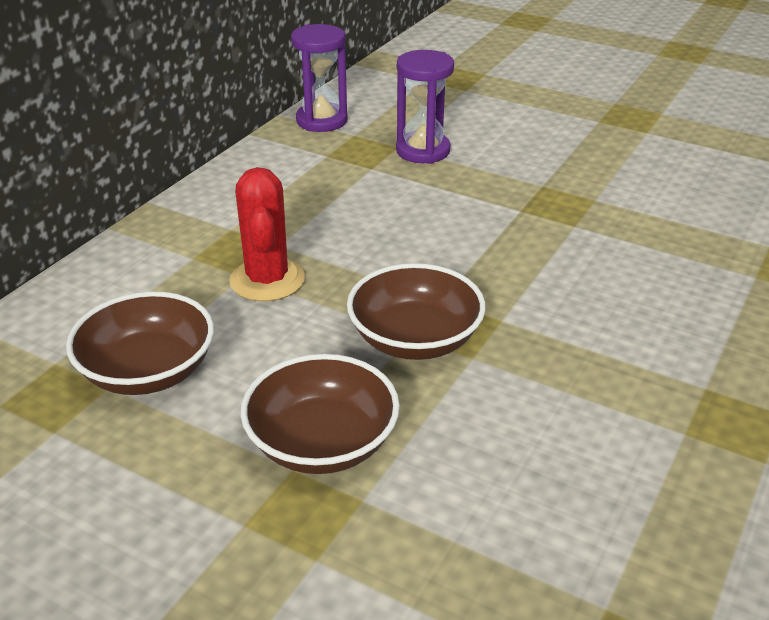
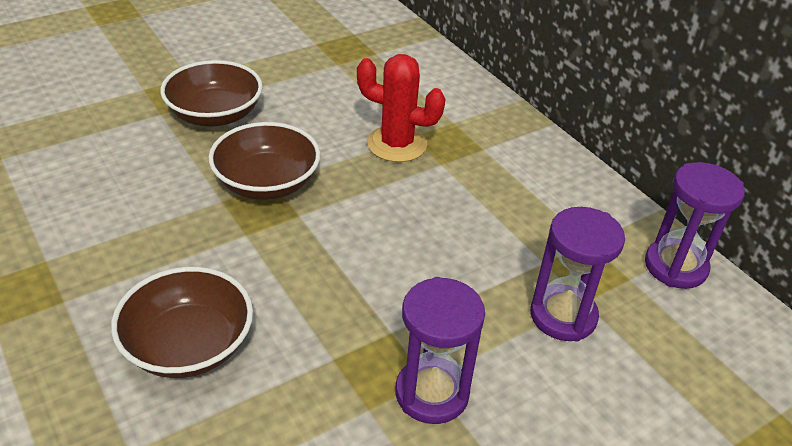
camera: 115 degrees right, 5 degrees up
brown bowl [66,291,214,395] -> brown bowl moved to [111,267,253,378]
none -> purple hourglass [396,277,485,424]

